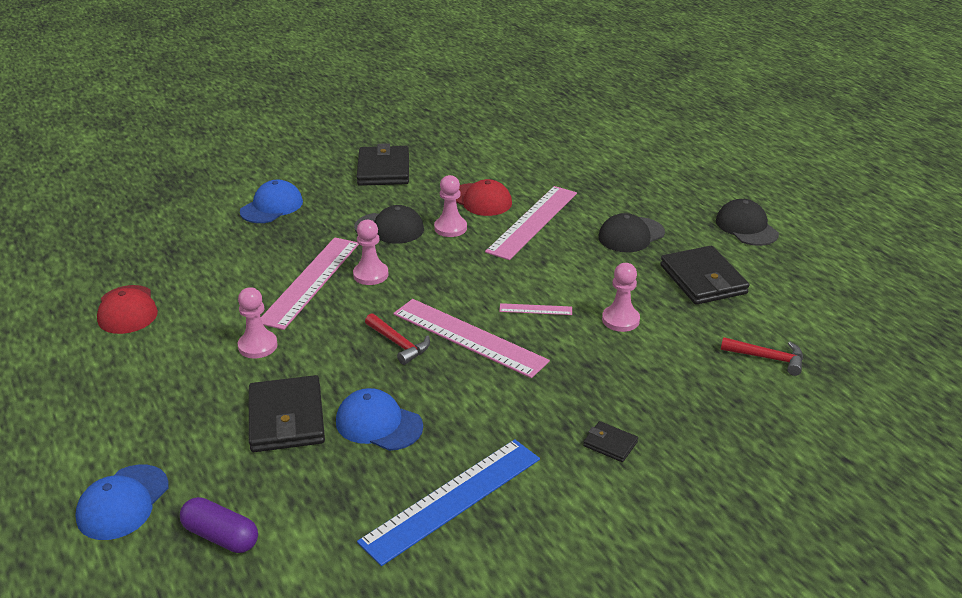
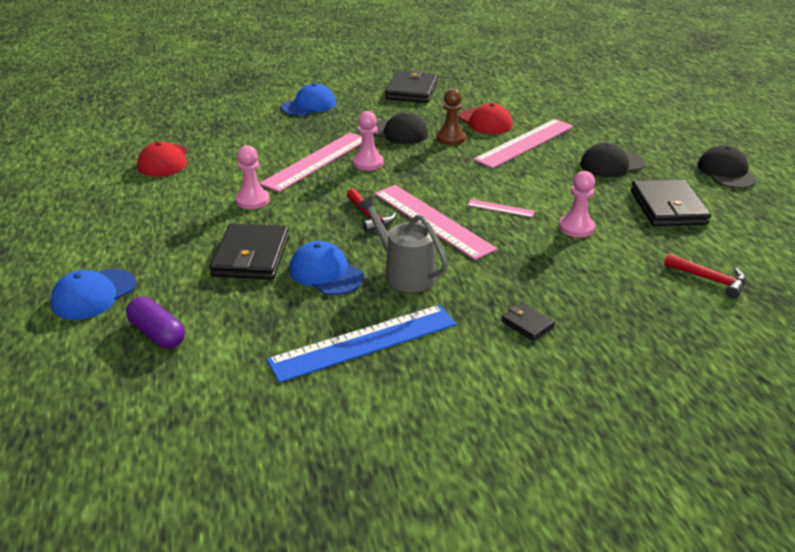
camera: 15 degrees right, 0 degrees up
pink pawn [434,175,467,237] -> brown pawn [436,89,466,145]
none -> grey watering can [357,195,448,292]

